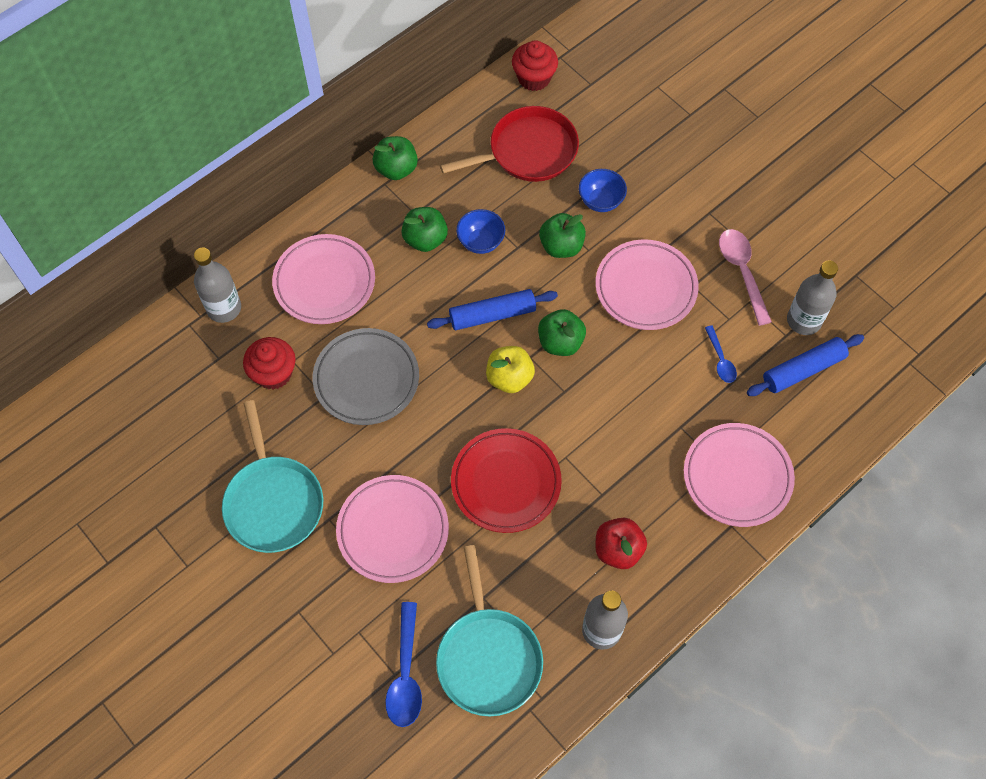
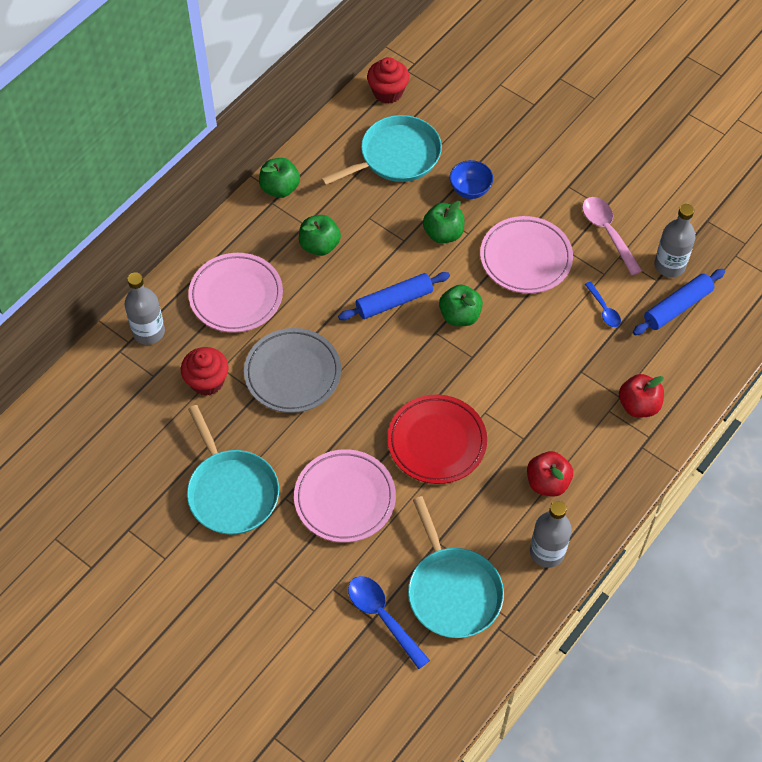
camera: 10 degrees left, 5 degrees down
blue spoon [385,602,422,727] -> blue spoon turned 150 degrees clockwise [348,576,430,669]
red pan [440,106,579,182] -> turquoise pan [321,115,442,185]
blue bowl [456,209,505,254] -> none
yellow apple [486,346,535,393] -> none
pink plate [684,423,795,527] -> red apple [619,374,664,418]

